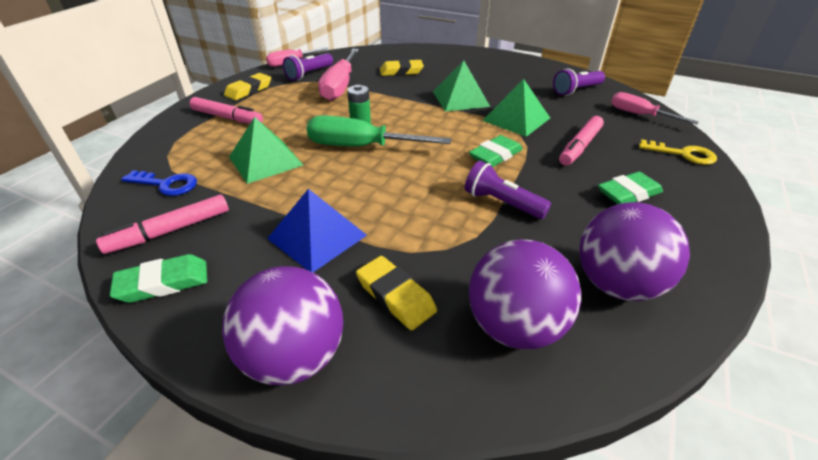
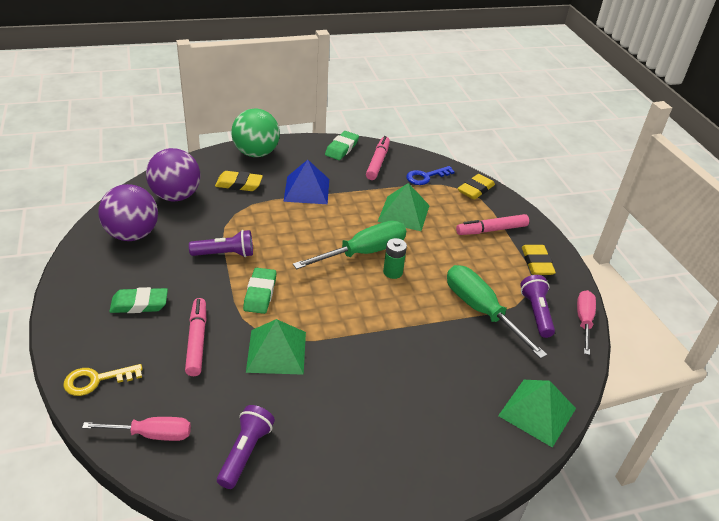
camera: 135 degrees right, 0 degrees up
purple ball [222,266,343,385] -> green ball [231,108,280,157]
pink screwdriver [318,49,359,101] -> green screwdriver [447,265,547,359]
yellow eraser [380,59,424,76] -> yellow eraser moved to [458,174,495,200]
green pyramid [433,61,490,111] -> green pyramid moved to [498,380,576,448]
green eraser [598,172,663,204] -> green eraser turned 60 degrees clockwise [109,287,168,313]

